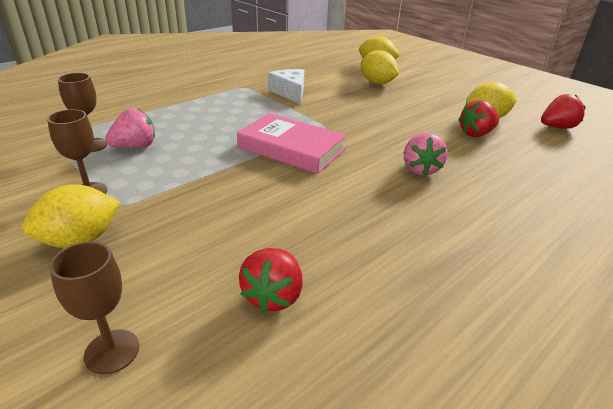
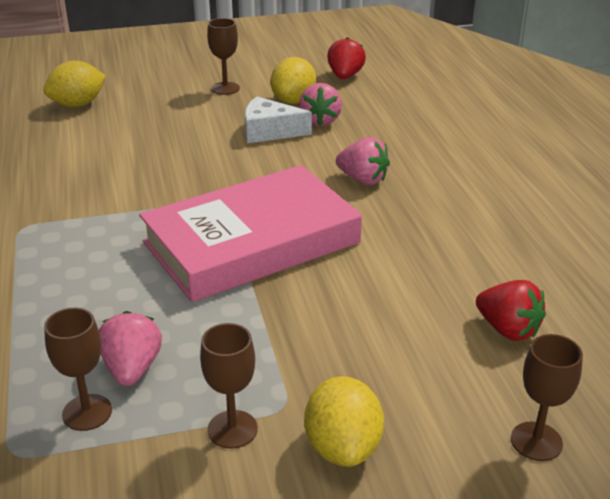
camera: 60 degrees left, 0 degrees up
pink book [237,113,346,174] -> pink book [139,165,362,302], size x1.51
white cheese [268,69,305,104] -> white cheese moved to [245,97,312,143]
yellow lemon [361,50,399,84] -> none
red strawberry [459,100,499,137] -> pink strawberry [299,83,342,126]
none -> brown goblet [207,18,240,95]

